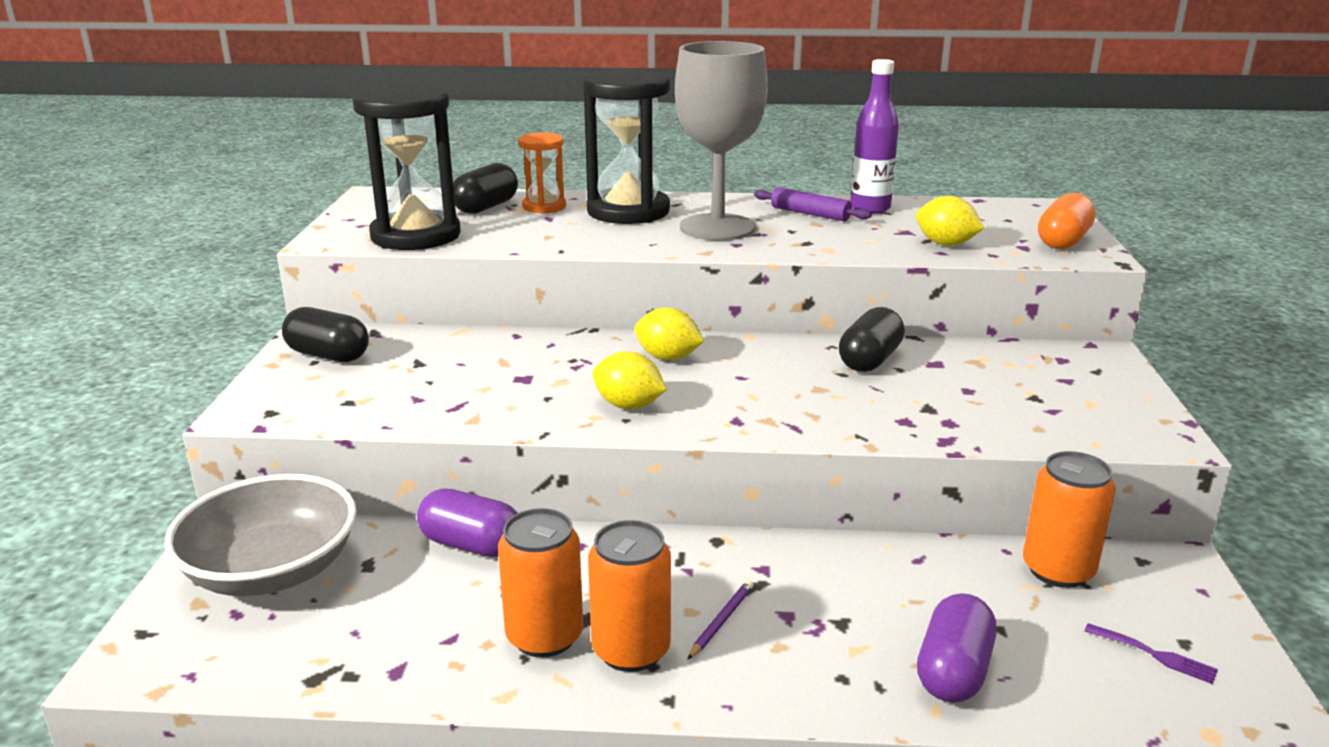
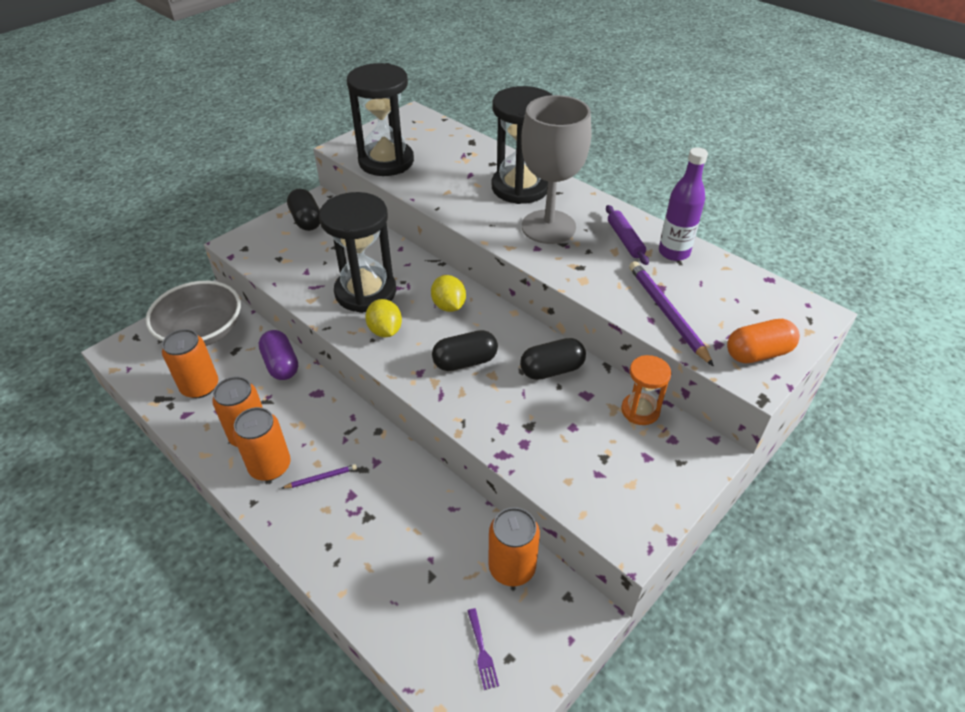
camera: 40 degrees right, 20 degrees up
black capsule [453,163,518,214] -> black capsule moved to [432,330,498,371]
orange hourglass [518,133,566,214] -> orange hourglass moved to [621,355,671,425]
yellow lemon [916,196,984,246] -> purple pencil [629,261,714,367]
purple capsule [917,593,997,703] -> none
none -> orange can [162,329,218,398]
none -> black hourglass [319,192,396,313]

